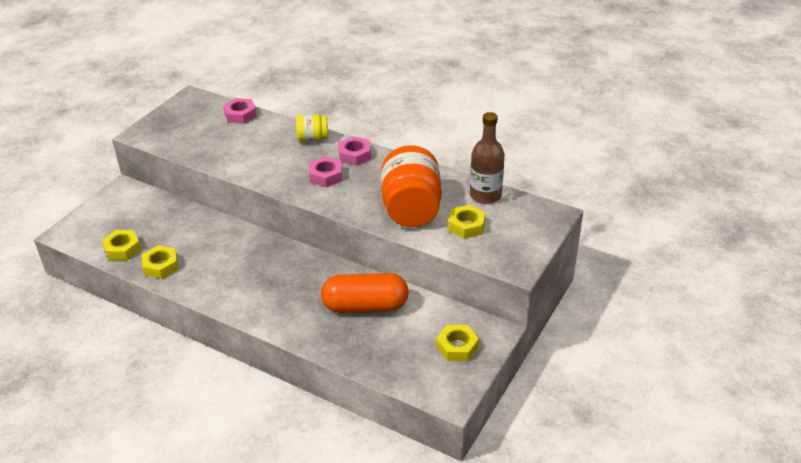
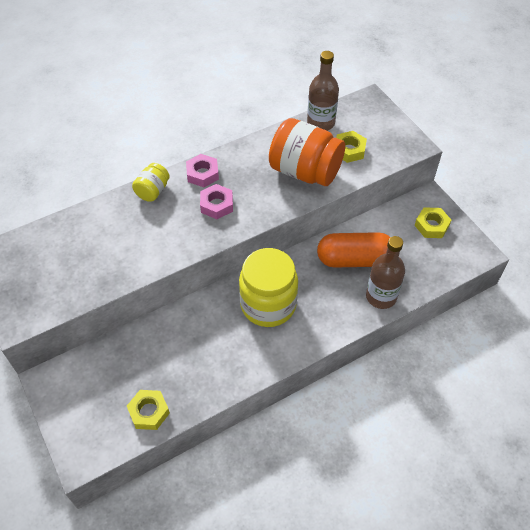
camera: 60 degrees left, 15 degrees up
yellow nut [142,245,179,279] -> none
pink nut [223,98,257,124] -> none
orange capsule [321,273,409,313] -> orange capsule turned 60 degrees clockwise [317,232,391,268]
none -> yellow jar [239,248,298,327]
none -> brown bottle [366,236,405,309]

